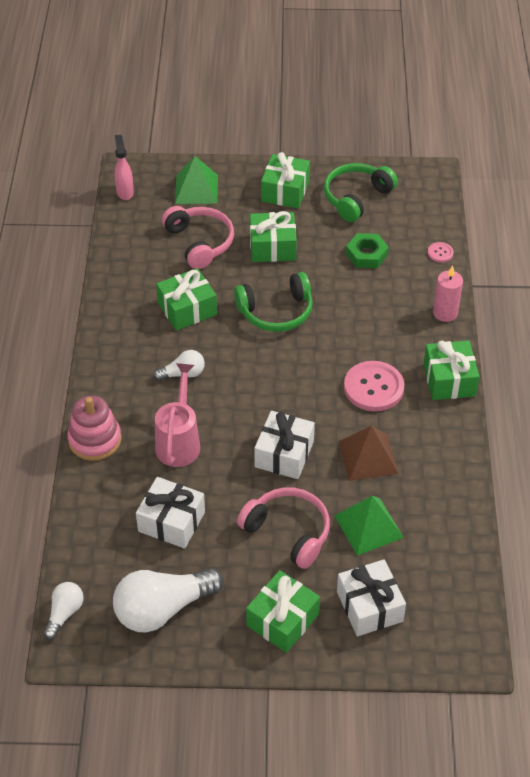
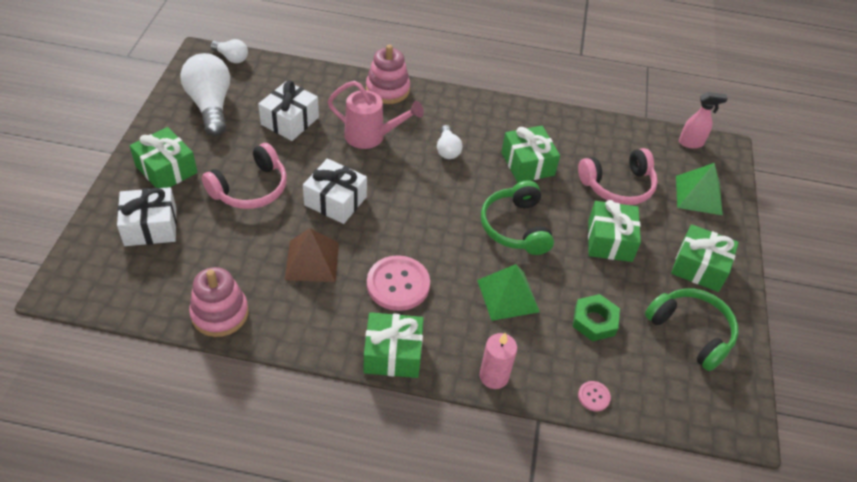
camera: 95 degrees right, 0 degrees up
green pyramid [334,496,404,556] -> green pyramid moved to [477,264,540,321]
none -> pink stacking toy [189,267,249,337]

